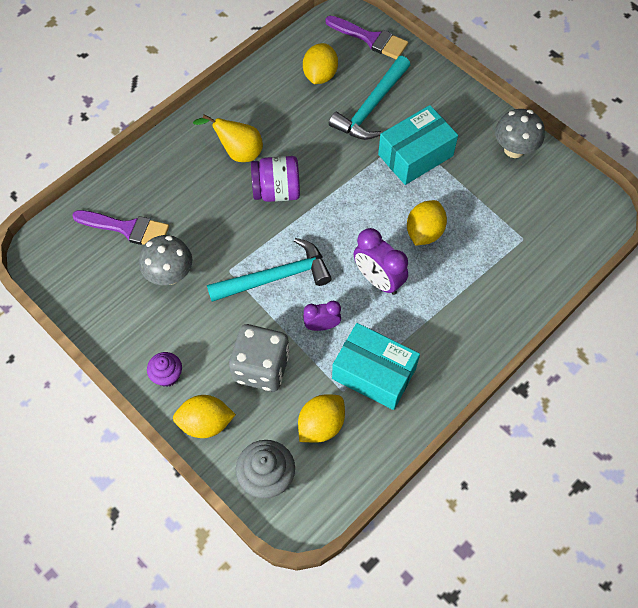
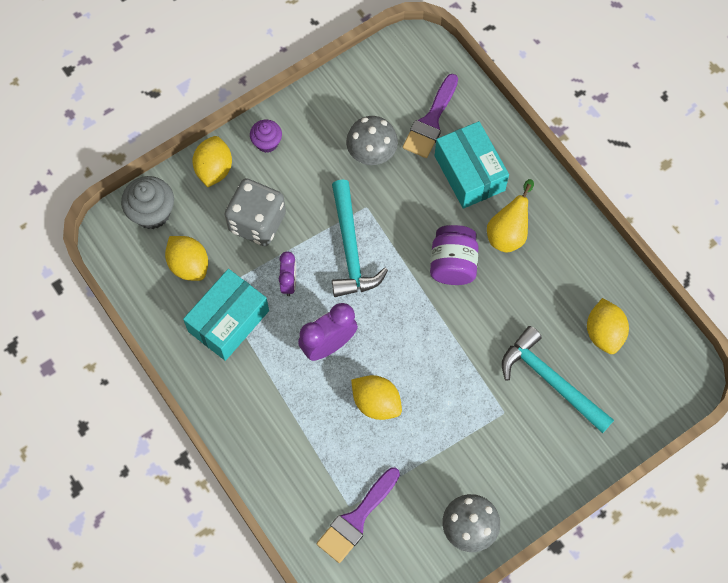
camera: 100 degrees right, 5 degrees up
yellow lemon [303,43,338,84] -> yellow lemon turned 60 degrees clockwise [587,298,629,354]
purple brush [325,16,408,59] -> purple brush moved to [317,467,400,563]
turquoise box [378,105,458,185] -> turquoise box moved to [435,121,509,209]

